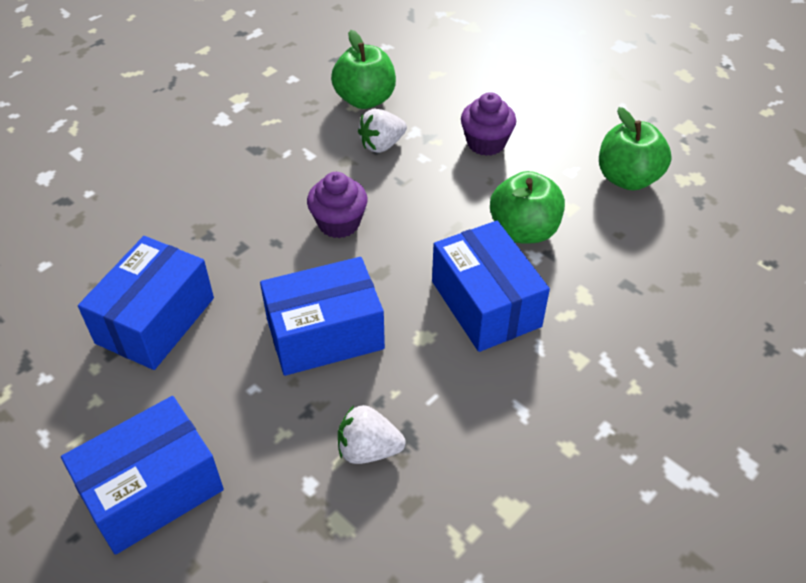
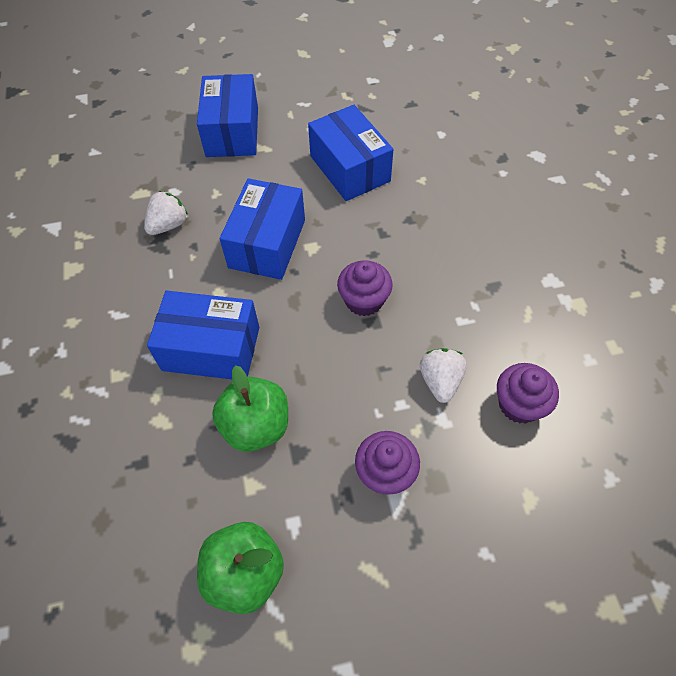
camera: 125 degrees right, 10 degrees up
green apple [331,30,396,109] -> purple cupcake [497,363,559,424]

